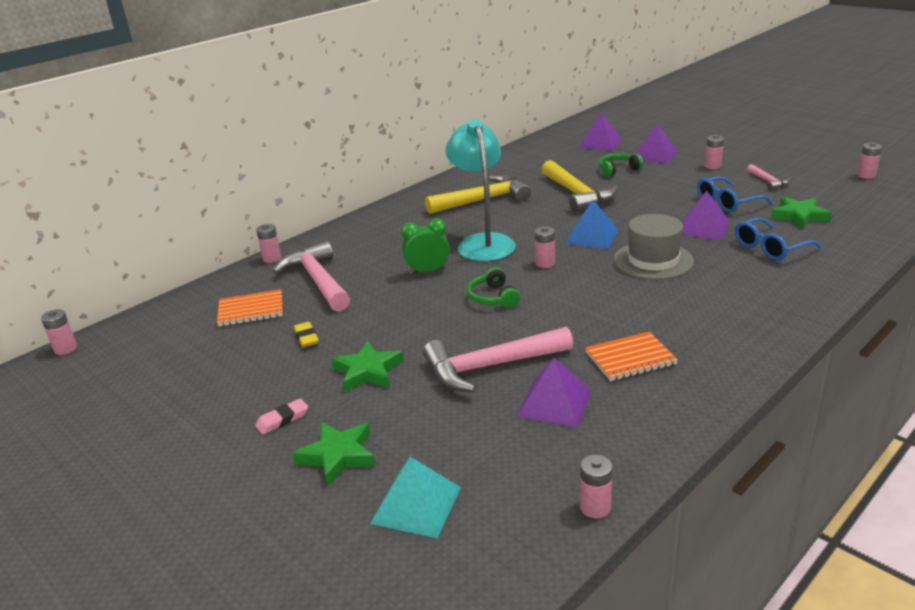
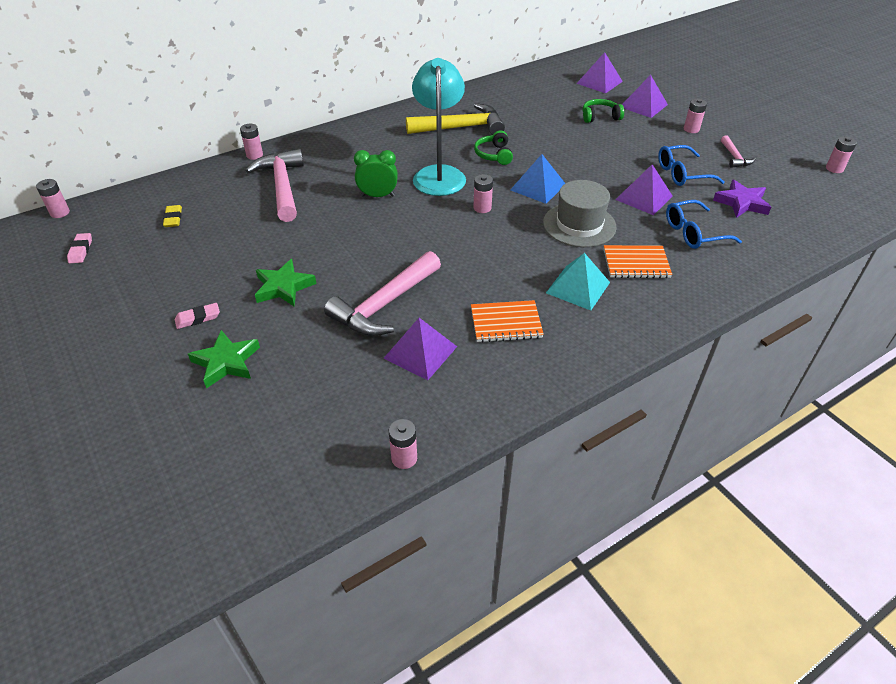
camera: 10 degrees right, 15 degrees up
orange notebook [217,289,283,327] -> orange notebook moved to [604,245,672,278]
yellow eraser [294,322,319,347] -> yellow eraser moved to [163,205,182,227]
turquoise pyramid [370,457,461,538] -> turquoise pyramid moved to [546,253,610,311]
pink hammer [423,327,573,392] -> pink hammer turned 45 degrees counterclockwise [324,251,441,336]
green headphones [467,267,520,308] -> green headphones moved to [474,130,513,165]
yellow hammer [541,160,618,212] -> none
green star [771,197,832,229] -> purple star [713,180,771,218]
none -> pink eraser [67,233,92,263]

